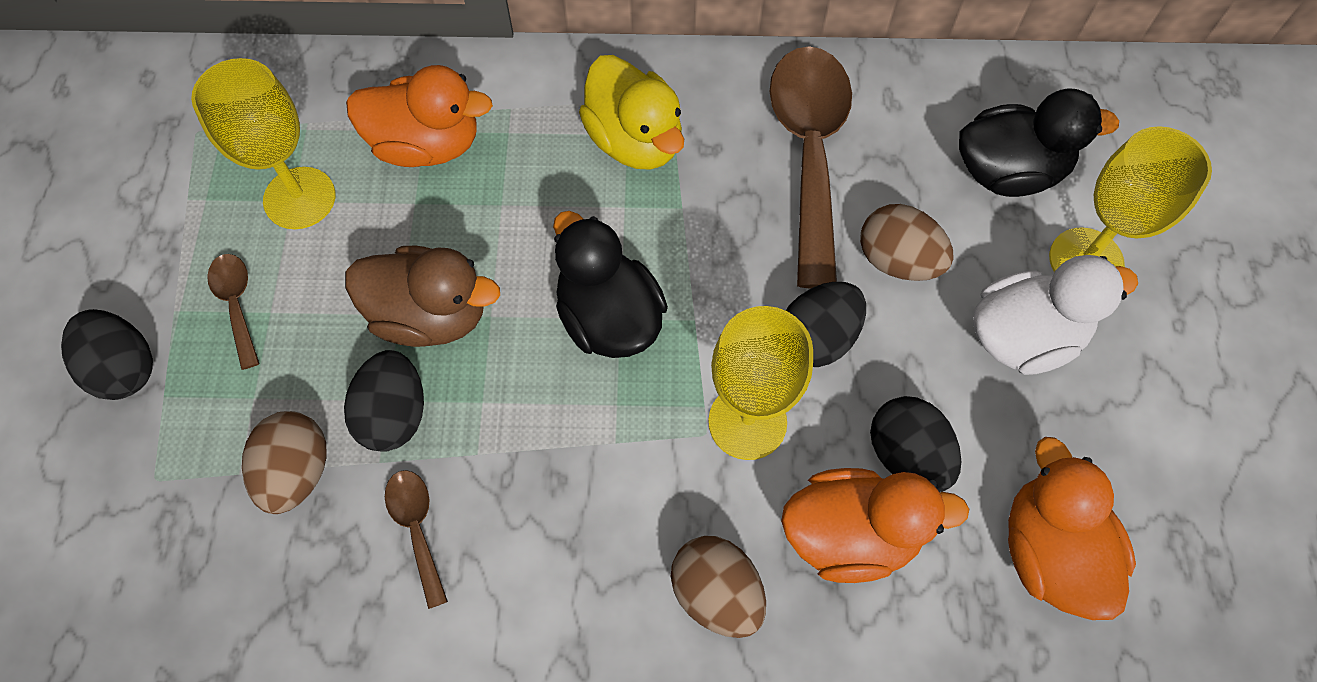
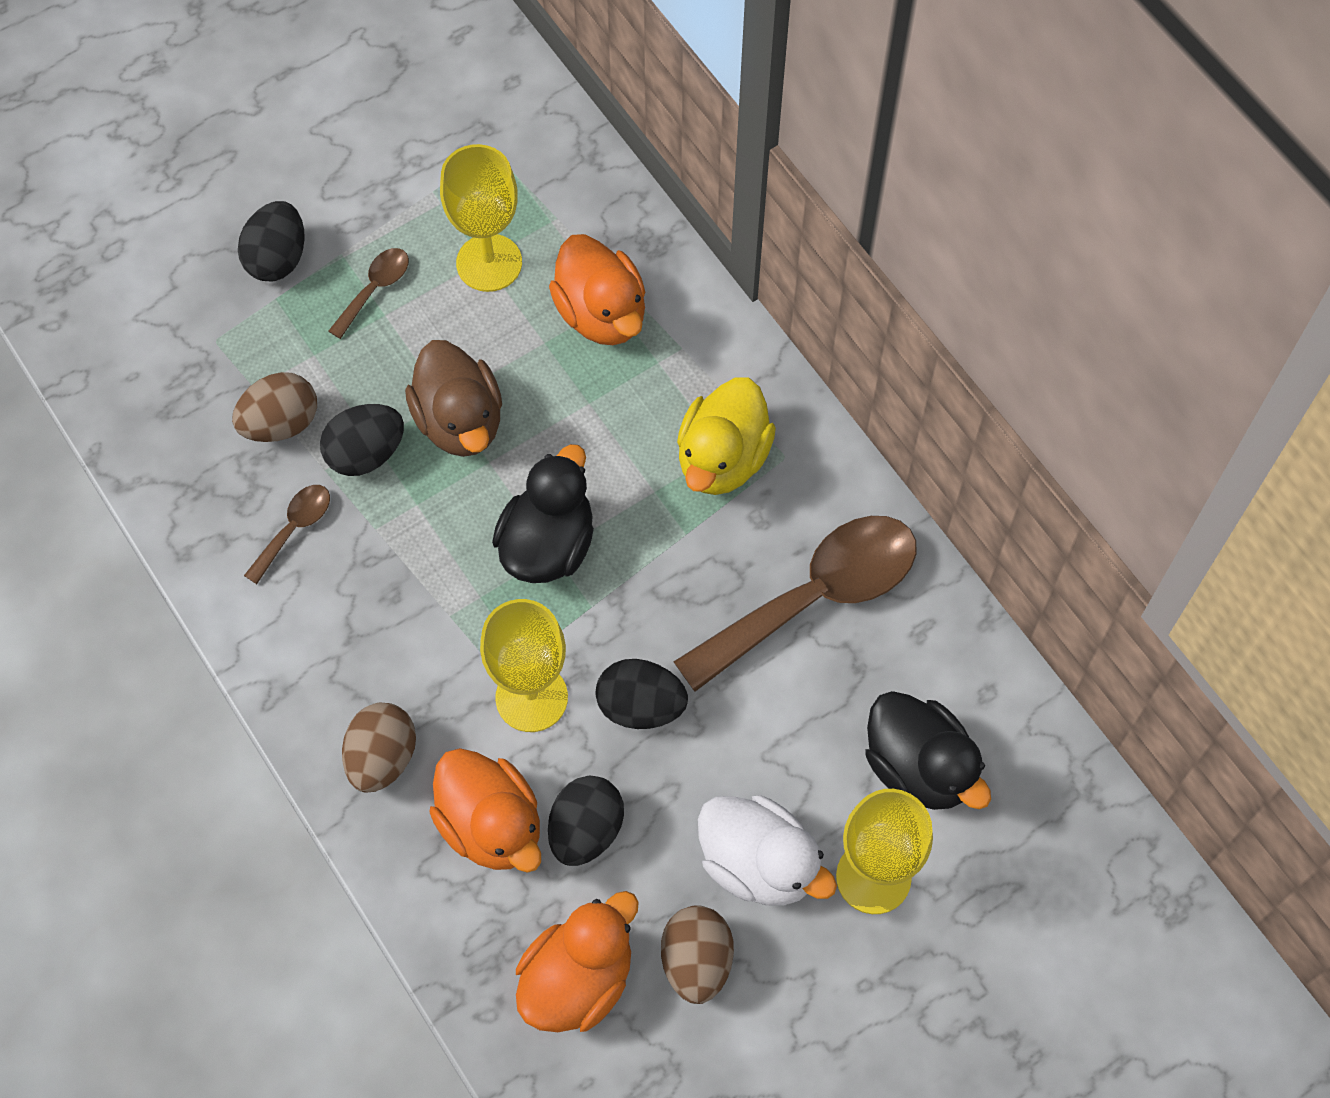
camera: 55 degrees right, 0 degrees up
brown egg [860,204,954,281] -> brown egg moved to [661,905,734,1004]

